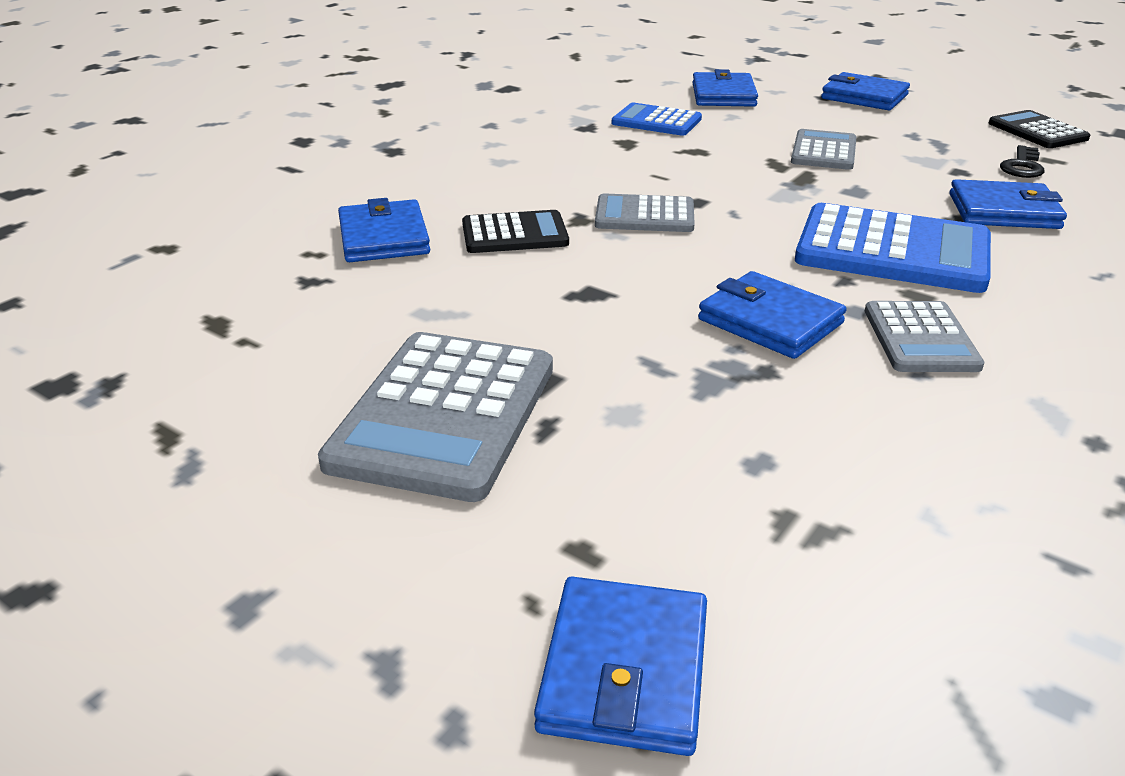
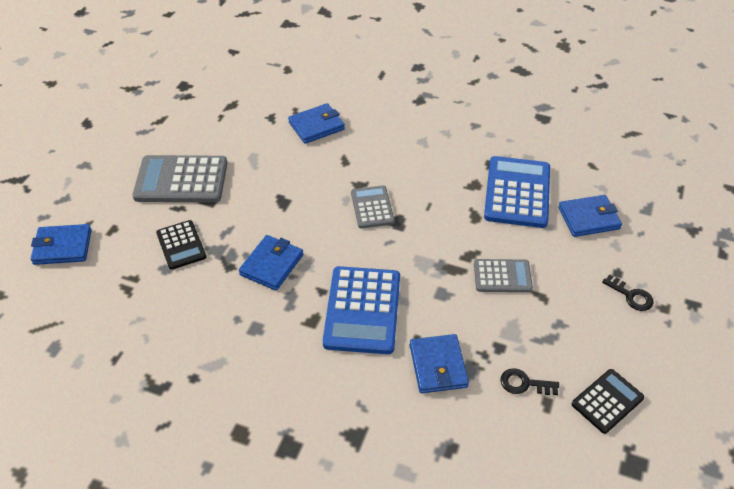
camera: 75 degrees right, 15 degrees up
black calculator [462,210,569,253] -> black calculator moved to [156,220,206,270]
blue calculator [612,103,702,136] -> blue calculator [484,156,550,228], size x1.72
blue wallet [821,72,910,110] -> black key [602,274,654,311]
grey calculator [865,301,985,372] -> none

